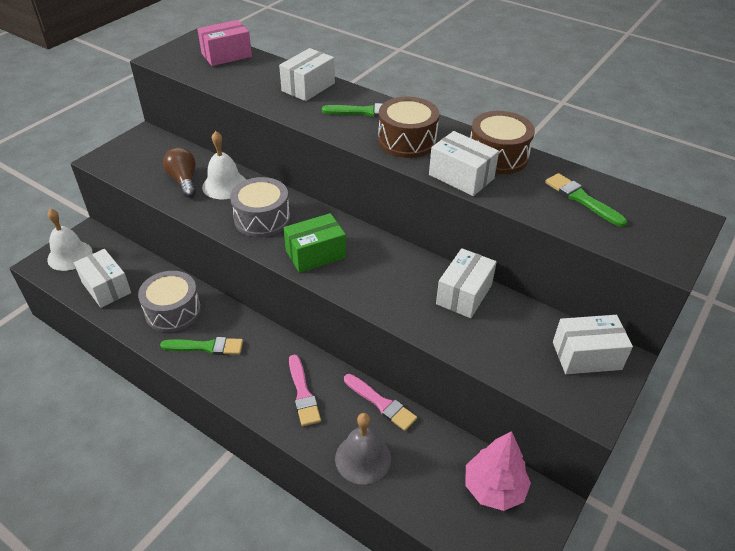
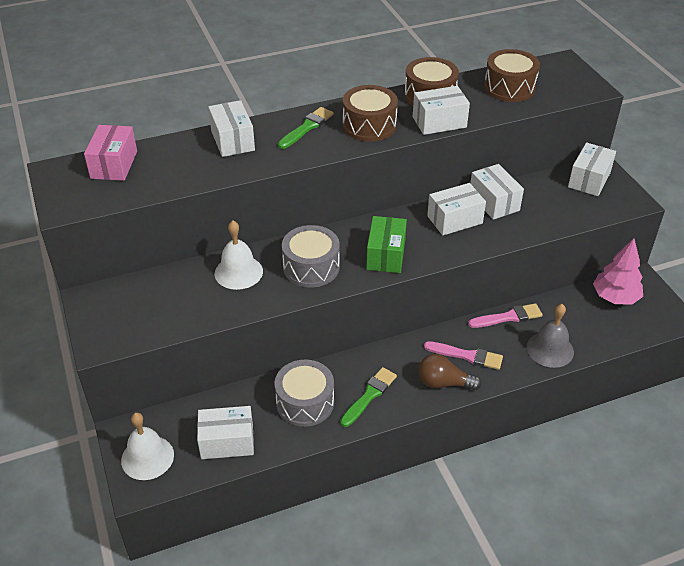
camera: 55 degrees left, 0 degrees up
brown light bulb [163,147,196,198] -> brown light bulb moved to [418,354,482,390]
green brush [545,173,627,227] -> brown drum [484,49,540,102]
none -> white box [427,183,486,236]

